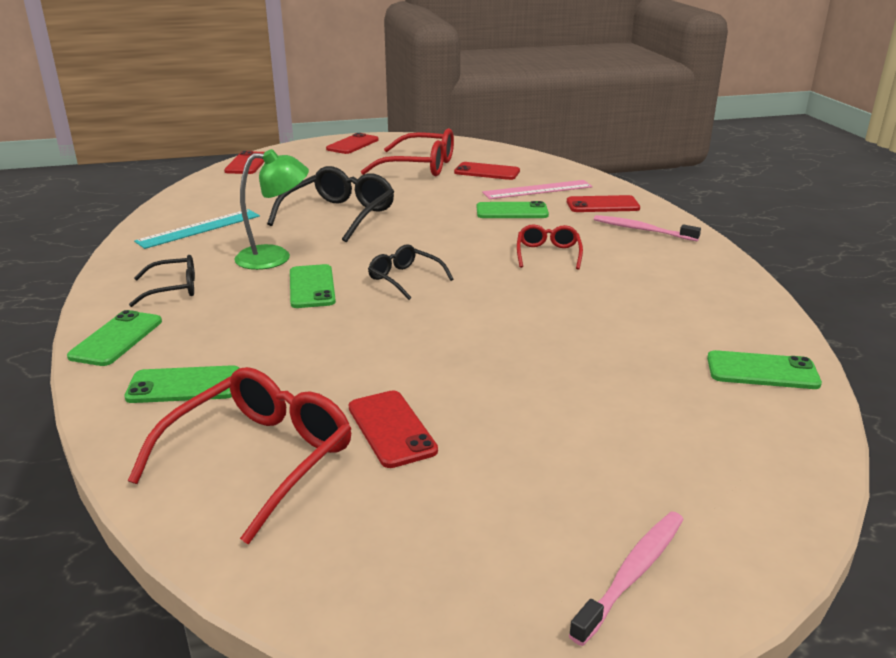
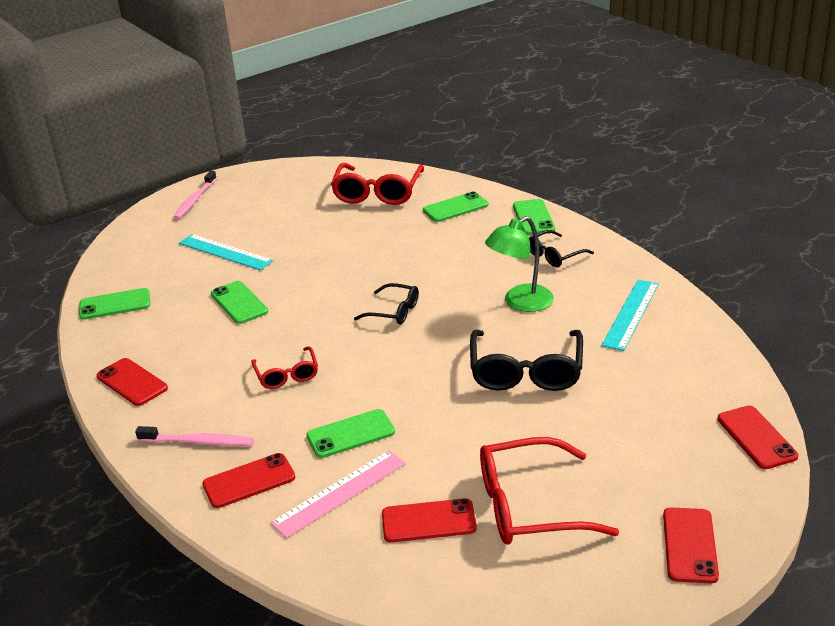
camera: 160 degrees right, 5 degrees up
green phone [290,264,336,308] -> green phone moved to [211,281,268,324]
red phone [349,390,438,468] -> red phone moved to [97,358,168,406]
none -> turquoise ruler [179,234,273,270]

